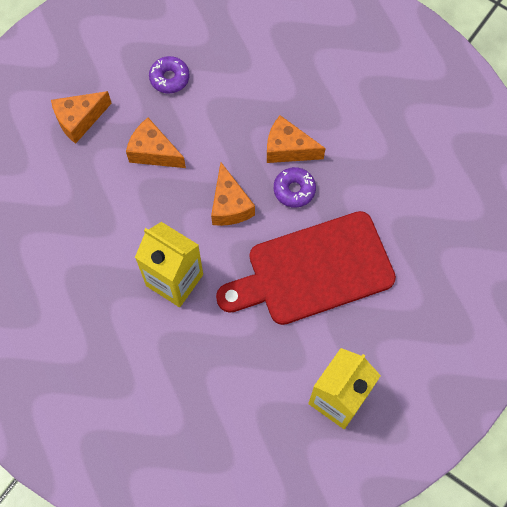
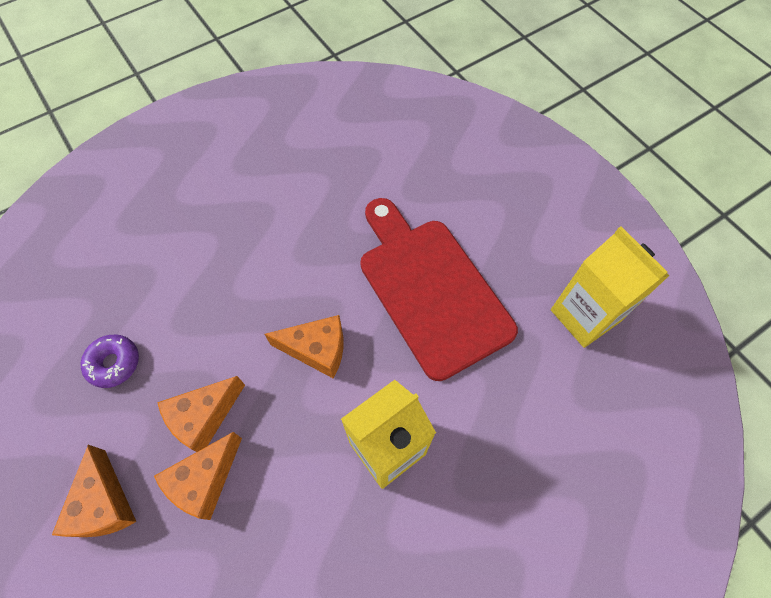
camera: 70 degrees left, 5 degrees down
red cutting board [216,211,396,325] -> red cutting board turned 150 degrees clockwise [360,198,518,381]
orange cheese [267,115,326,163] -> orange cheese moved to [154,432,242,520]
purple donut [274,167,316,208] -> none

